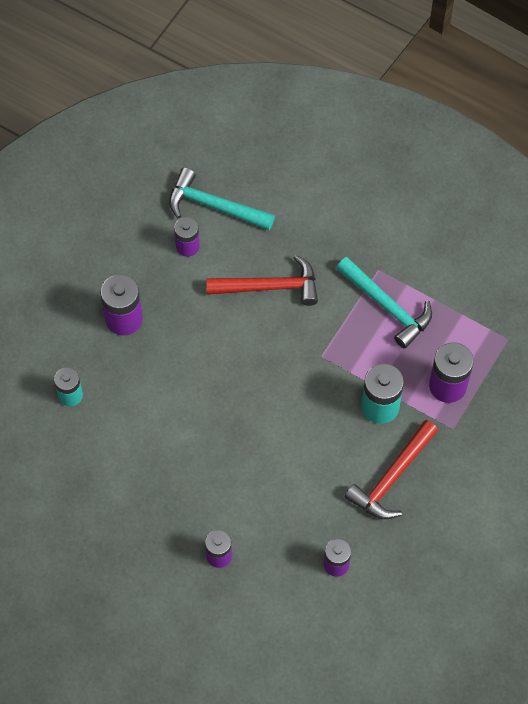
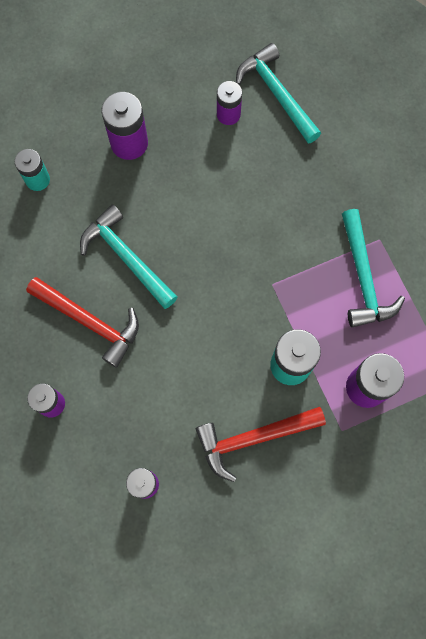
camera: 35 degrees right, 10 degrees up
red hammer [206,255,318,306] -> red hammer moved to [26,277,139,368]
none -> turquoise hammer [80,204,178,309]

